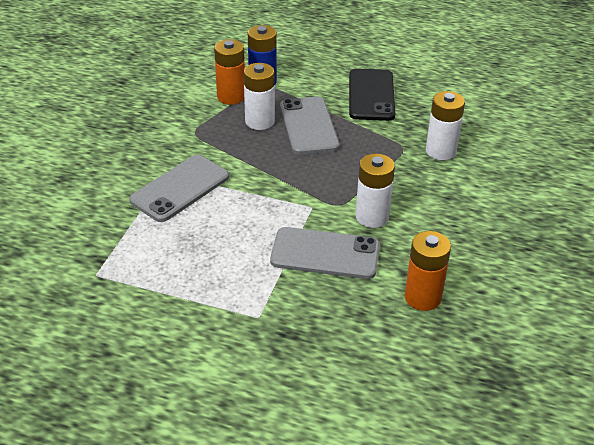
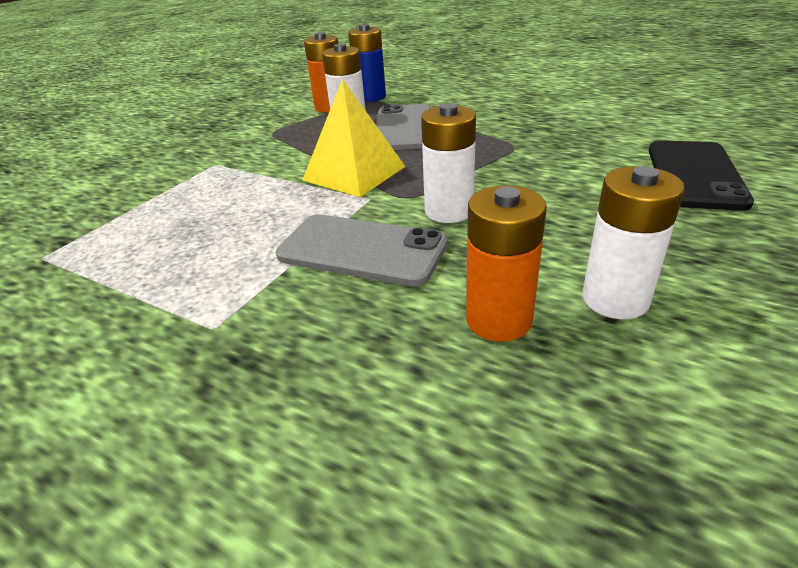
camera: 15 degrees right, 5 degrees down
grey phone [129,155,229,222] -> none
black phone [349,69,395,121] -> black phone moved to [649,140,754,211]
white battery [426,91,465,160] -> white battery moved to [582,166,685,319]
none -> yellow pyramid [302,78,406,197]

